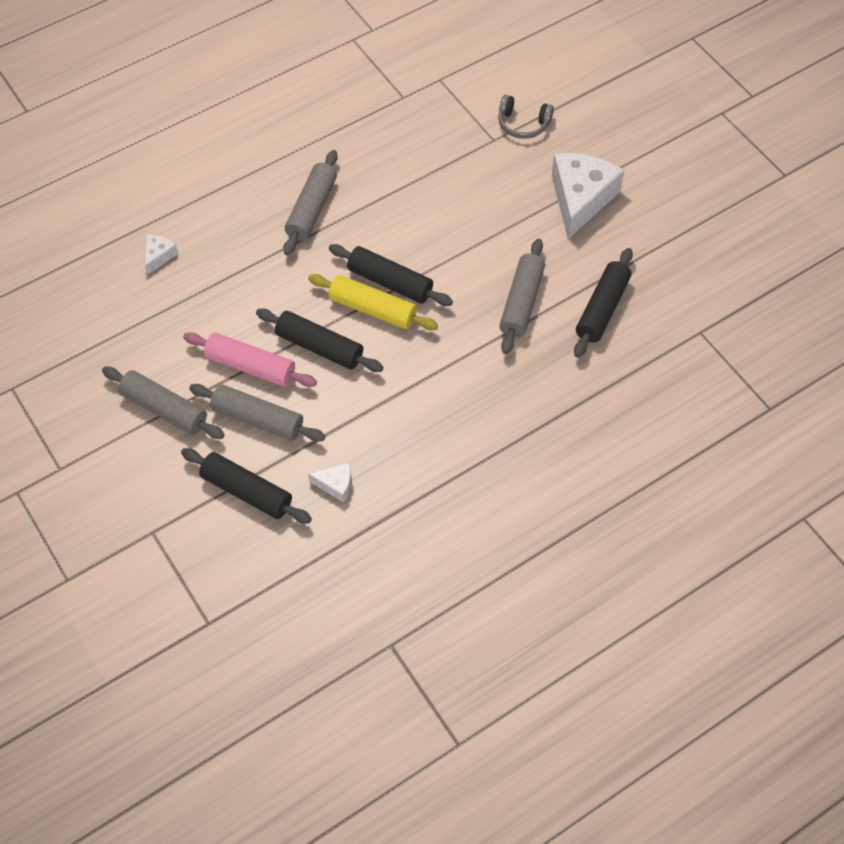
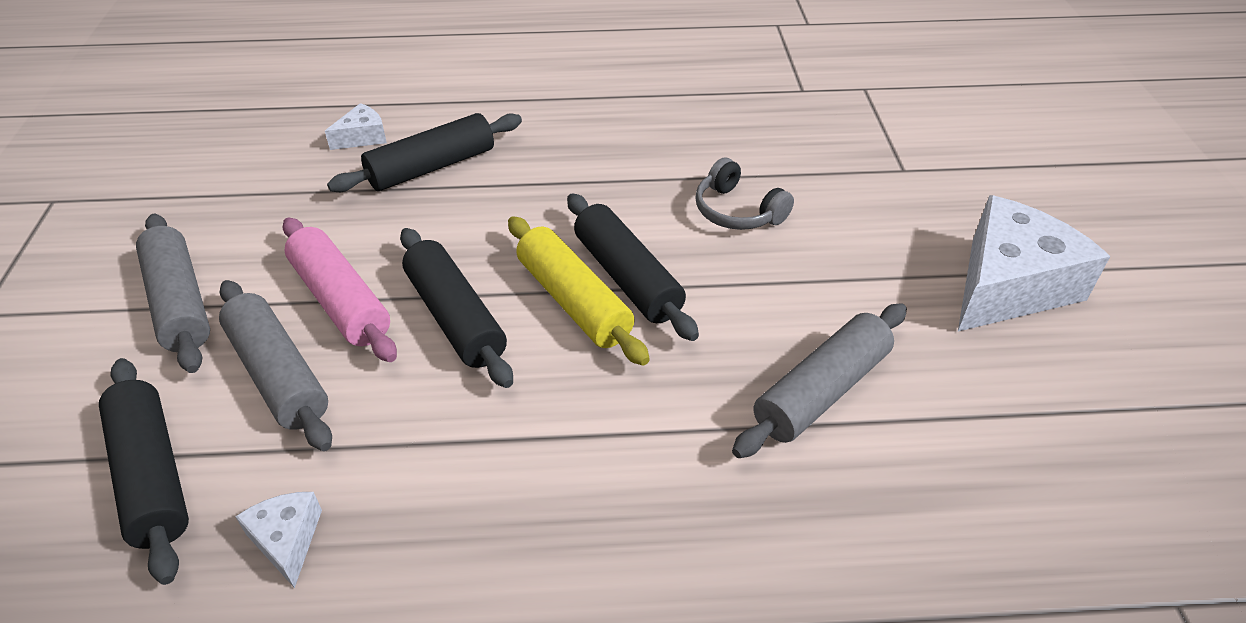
camera: 30 degrees right, 15 degrees down
grey rolling pin [283,150,338,255] -> none
white cheese [308,462,352,503] -> white cheese turned 150 degrees counterclockwise [235,492,322,588]
grey headphones [498,95,554,139] -> grey headphones moved to [695,158,794,230]
black rolling pin [574,248,633,358] -> black rolling pin moved to [327,113,522,192]

